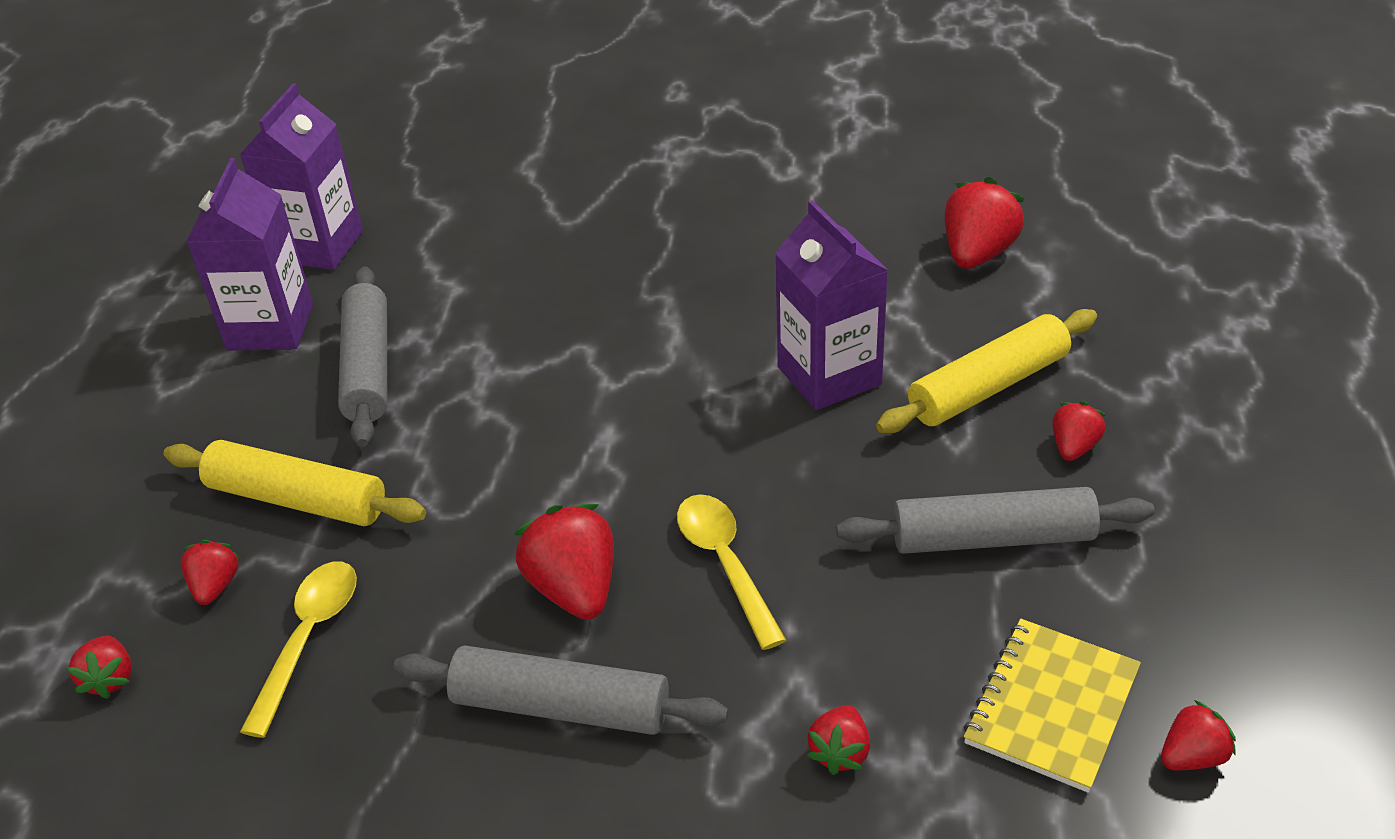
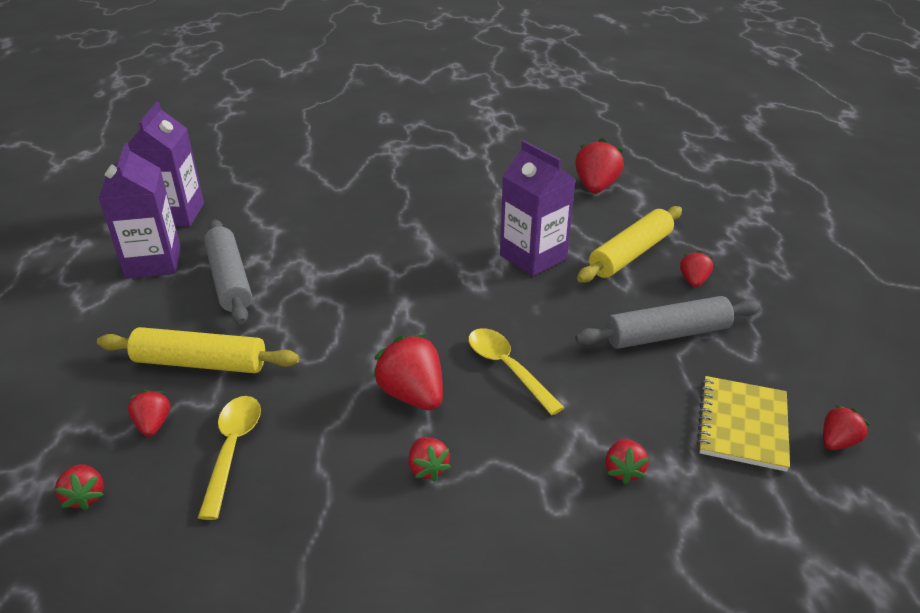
camera: 15 degrees left, 5 degrees down
grey rolling pin [394,646,728,735] -> red strawberry [408,437,451,482]

